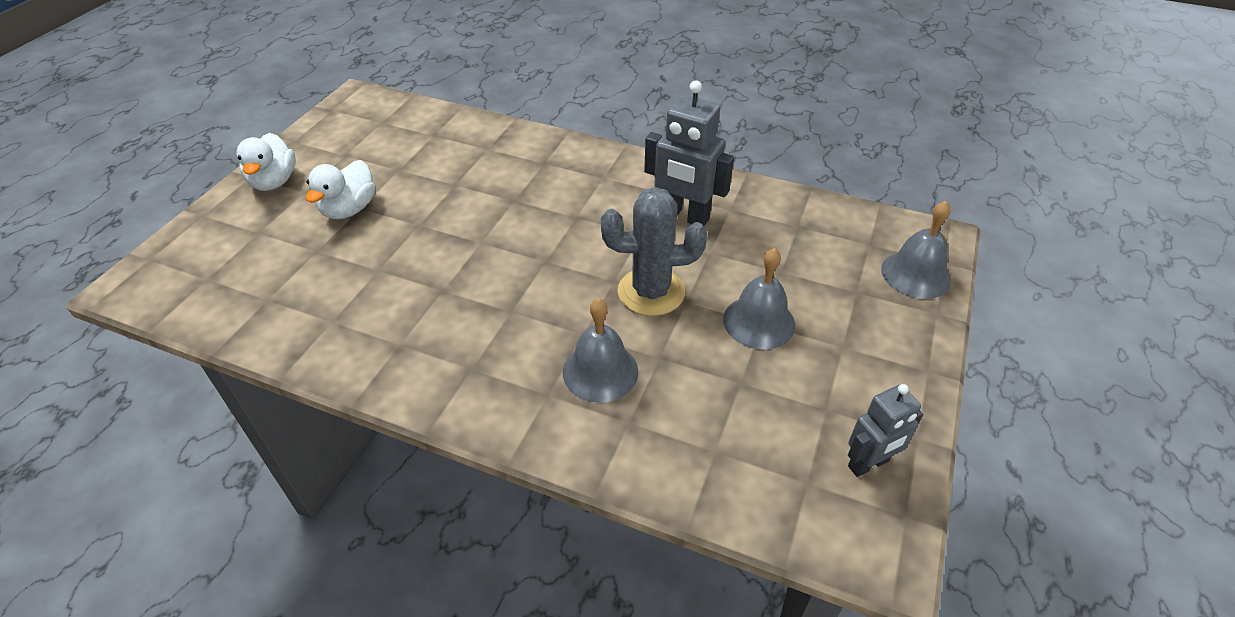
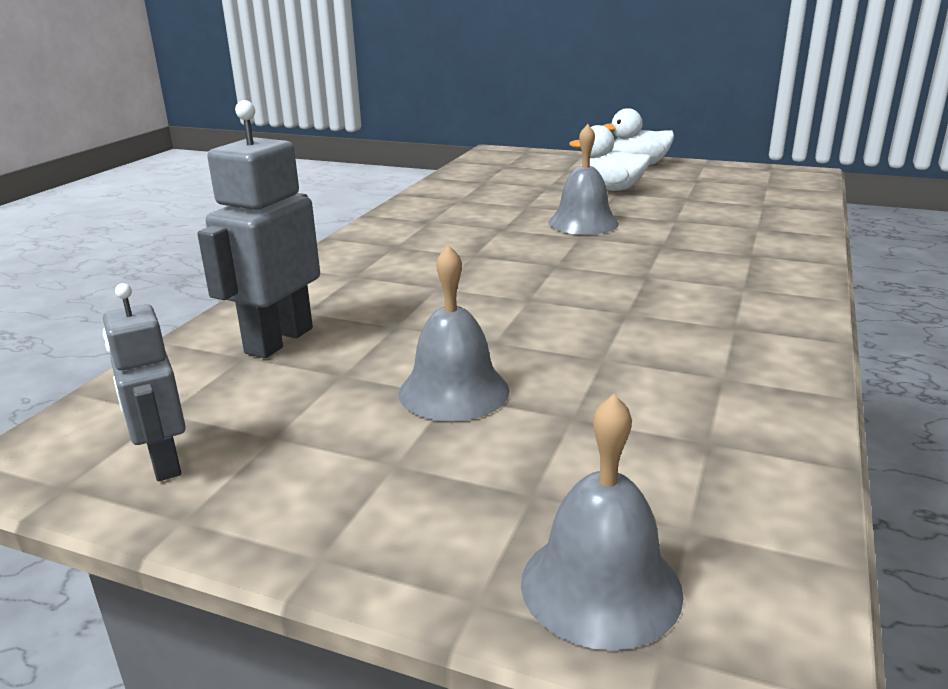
camera: 90 degrees right, 20 degrees down
grey bell [563,298,638,403] -> grey bell moved to [548,124,619,235]
grey cactus [601,187,707,316] -> none
grey robot [644,80,734,226] -> grey robot moved to [197,100,320,358]

